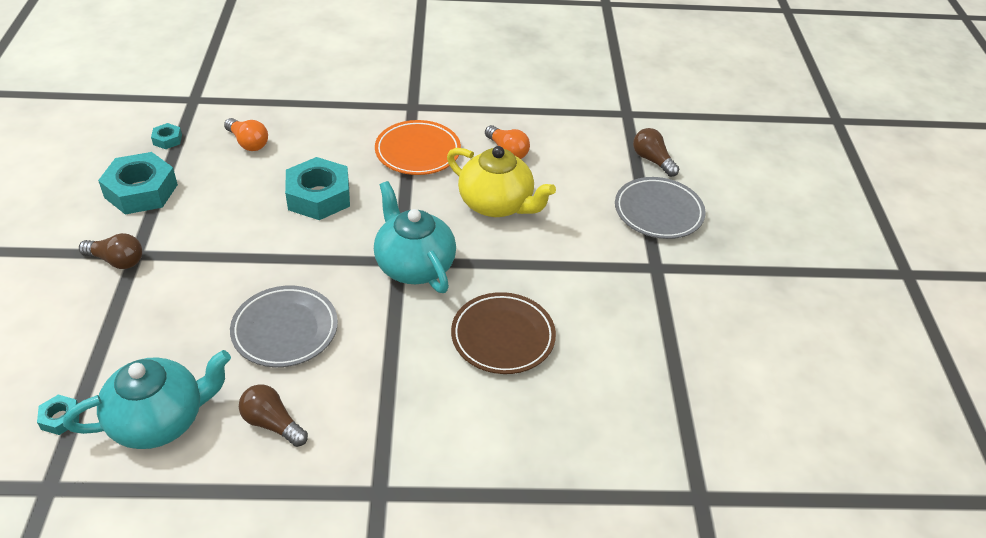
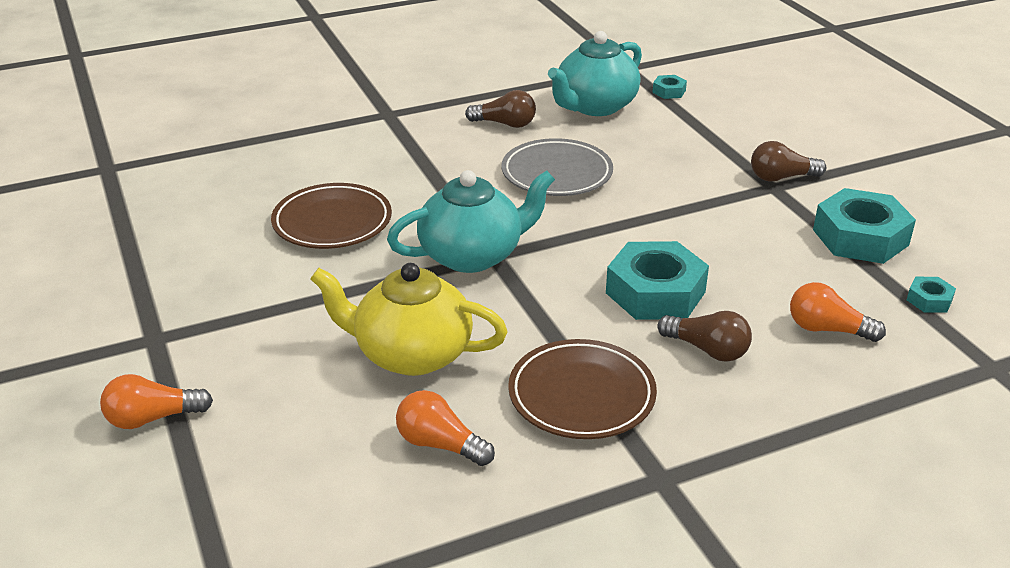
camera: 160 degrees right, 10 degrees down
turquoise teapot [374,181,456,293] -> turquoise teapot turned 60 degrees counterclockwise [387,170,555,273]
orange plate [375,120,461,175] -> brown plate [508,339,657,439]
grey plate [615,177,706,239] -> orange light bulb [100,374,213,429]
brown light bulb [633,128,679,177] -> brown light bulb moved to [657,311,752,362]

